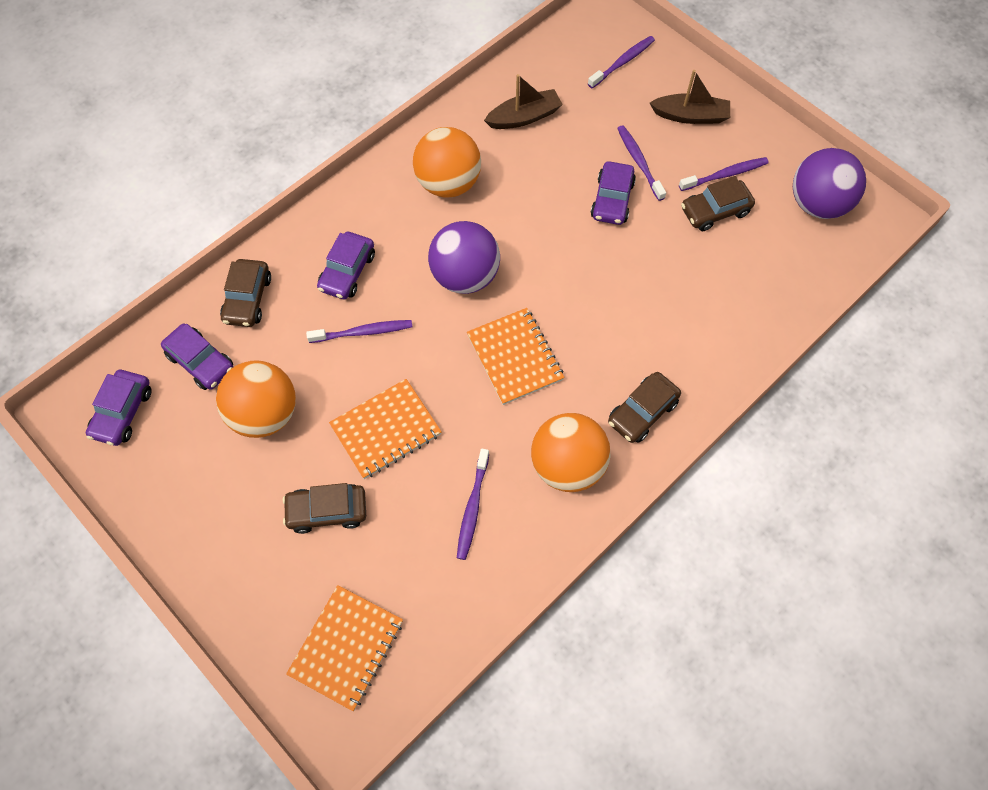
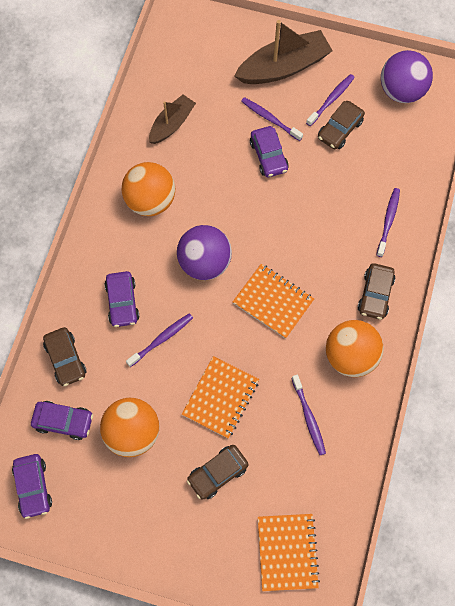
camera: 30 degrees left, 5 degrees up
purple toothbrush [588,36,655,88] -> purple toothbrush moved to [377,188,400,257]
brown boat [650,70,730,124] -> brown boat [234,20,333,84], size x1.64

